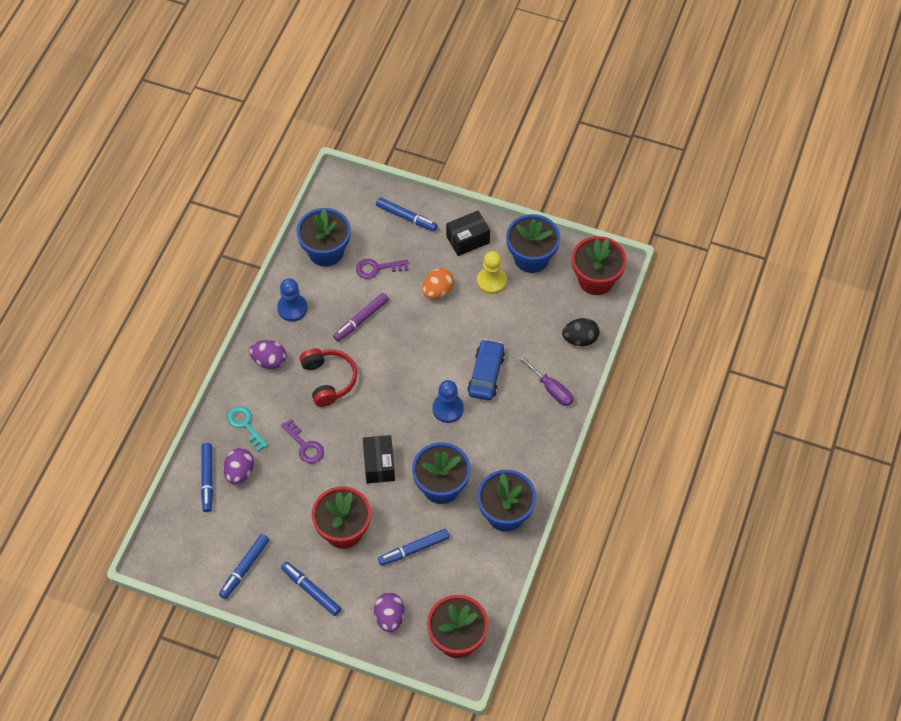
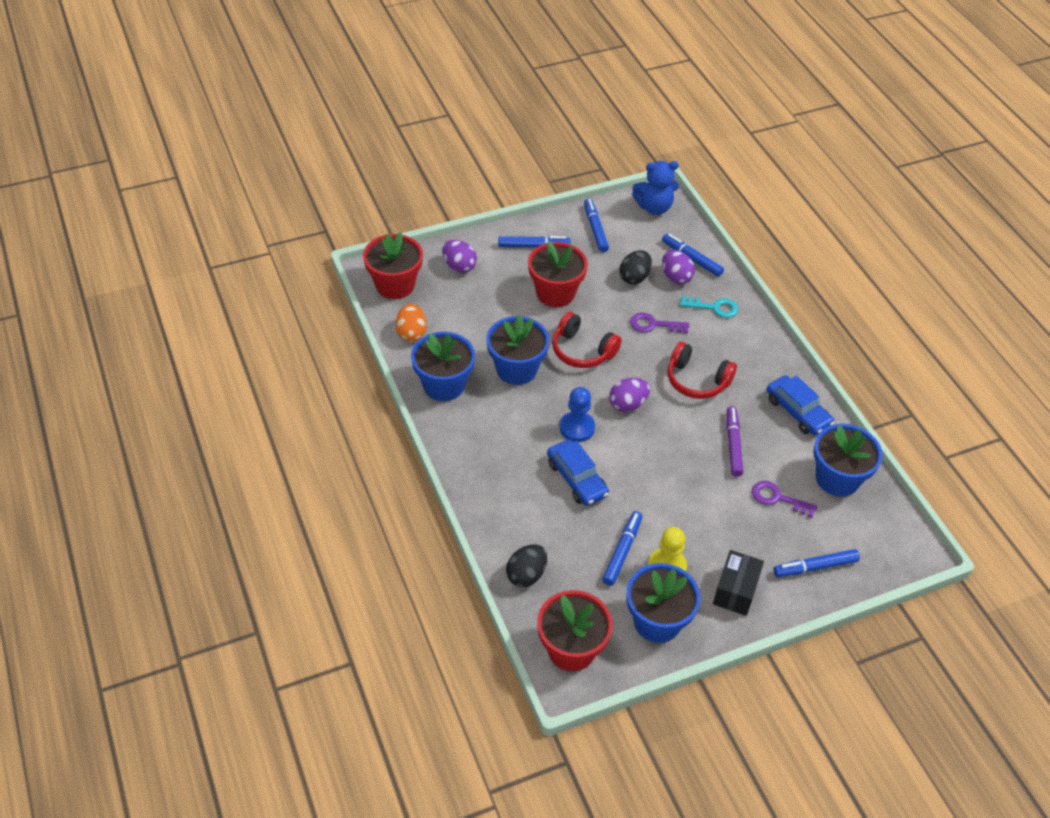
camera: 135 degrees right, 10 degrees down
purple egg [249,340,287,369] -> purple egg moved to [609,378,650,412]
blue pawn [277,278,308,322] -> blue car [767,375,835,435]
purple key [356,259,409,279] -> purple key turned 105 degrees counterclockwise [752,481,817,518]
black box [363,435,395,483] -> red headphones [552,312,622,368]
blue marker [378,529,450,566] -> blue marker moved to [602,511,642,586]
orange egg [422,268,454,299] -> orange egg moved to [396,304,427,342]
purple screwdriver [518,355,574,406] -> none
none -> black egg [619,250,652,284]
none -> blue teddy bear [632,161,679,215]

